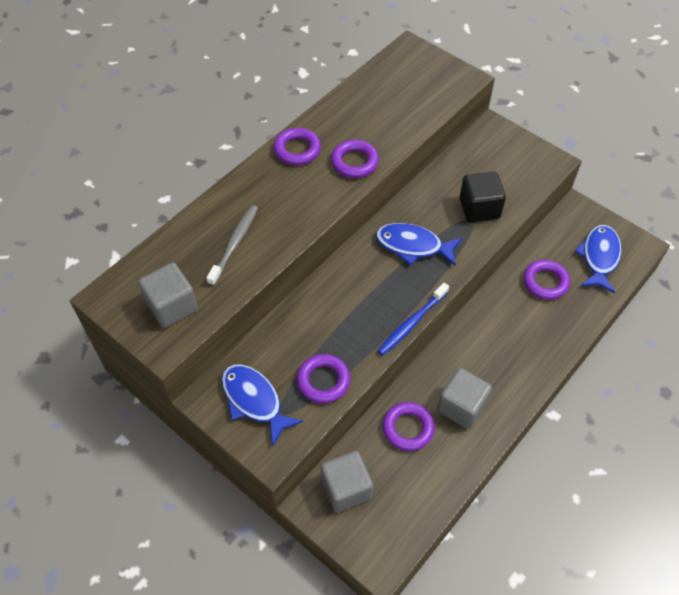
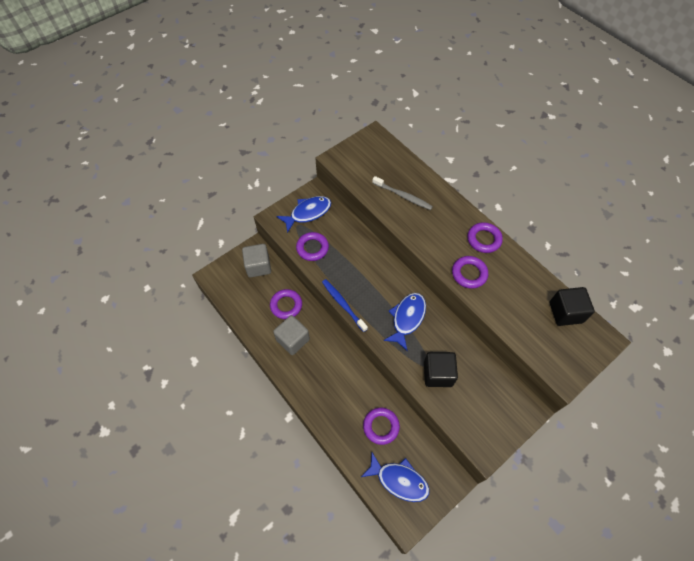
camera: 100 degrees right, 5 degrees up
grey cube [138,263,198,328] -> none
none -> black cube [550,287,595,326]

